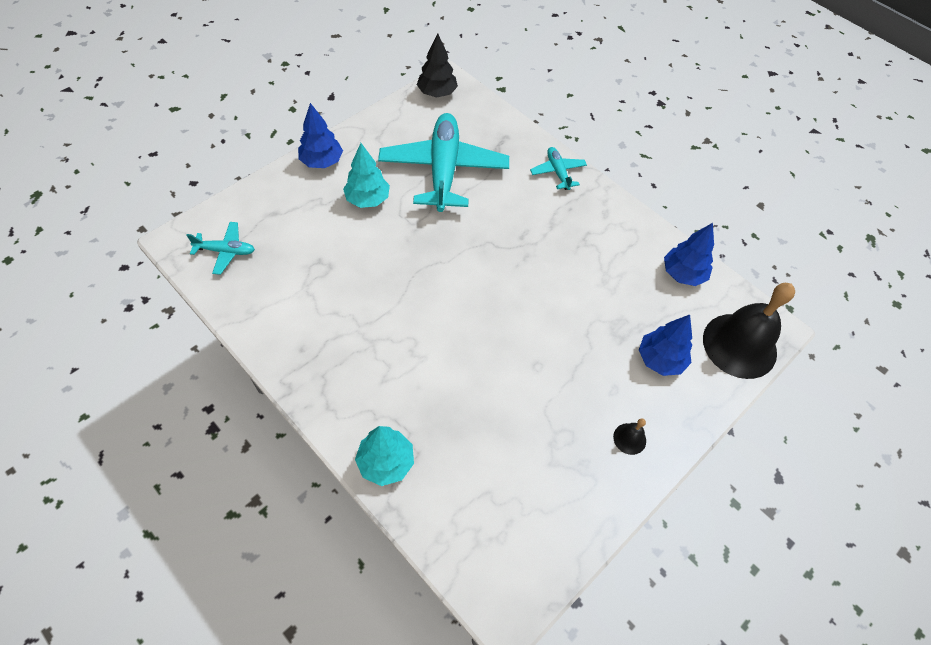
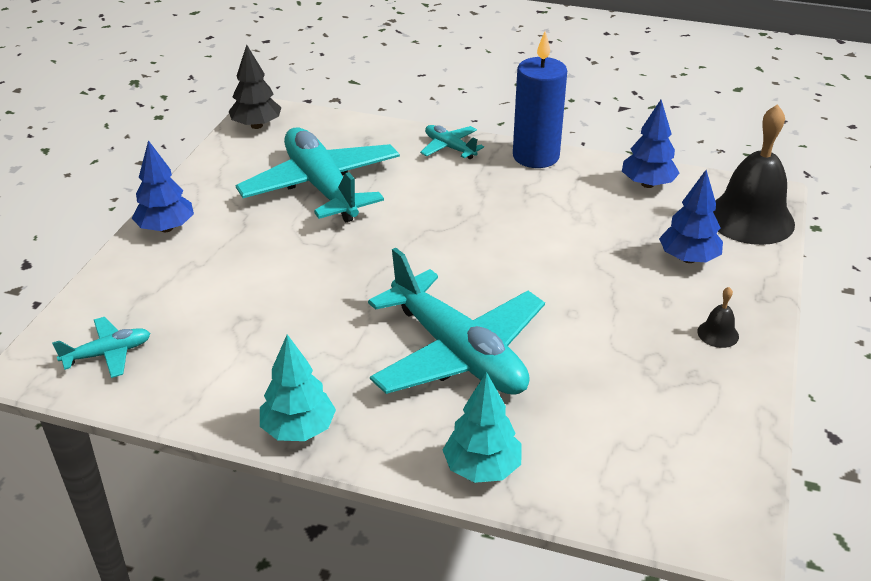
camera: 25 degrees left, 20 degrees down
turquoise tree [343,143,390,208] -> turquoise tree moved to [260,334,336,441]
none -> turquoise plane [368,248,545,395]
none -> blue candle [513,31,567,168]

